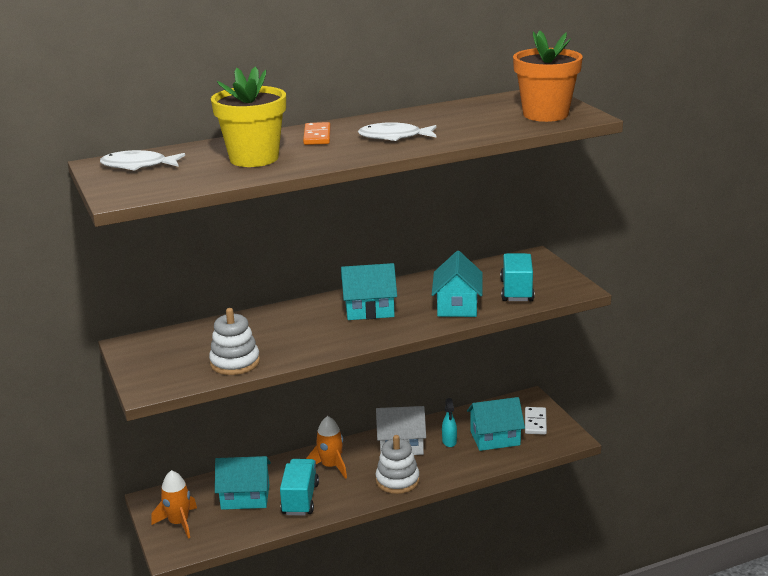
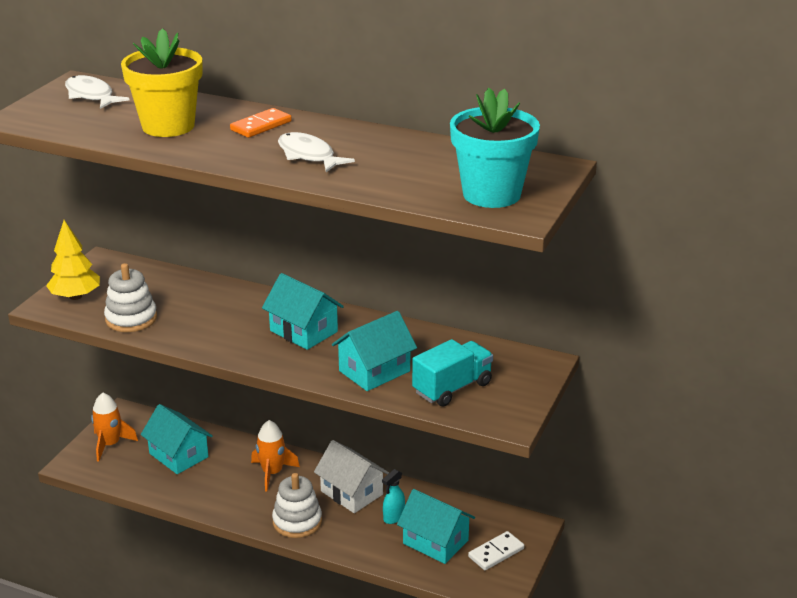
camera: 45 degrees right, 5 degrees up
turquoise truck [280,459,319,516] -> none
orange flower pot [513,30,583,122] -> turquoise flower pot [450,88,540,208]
none -> yellow tree [46,220,100,300]

